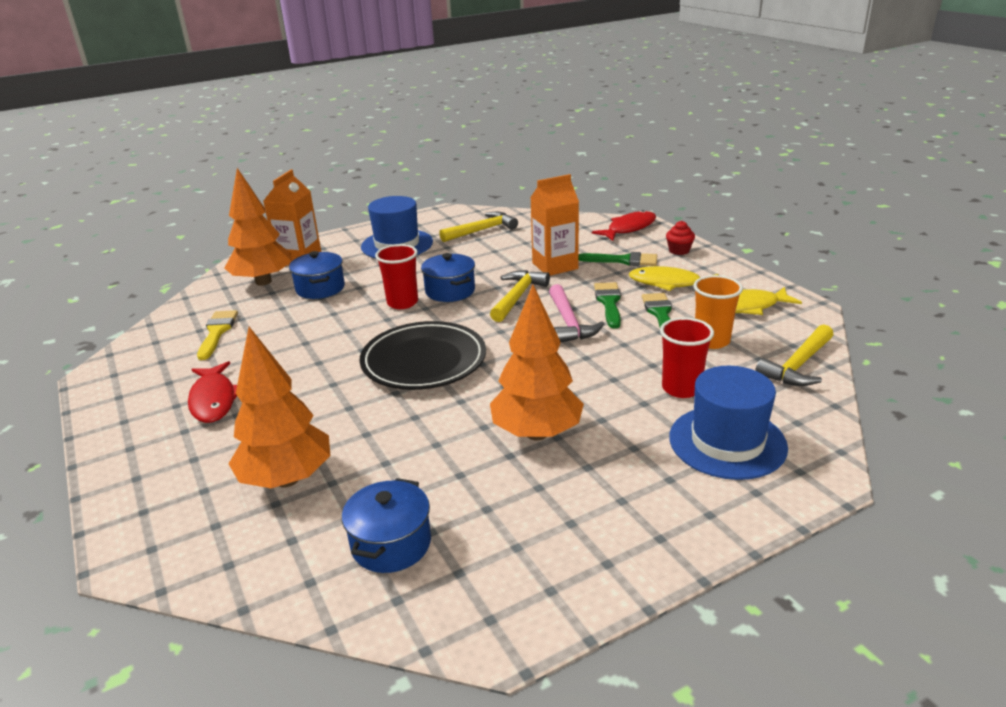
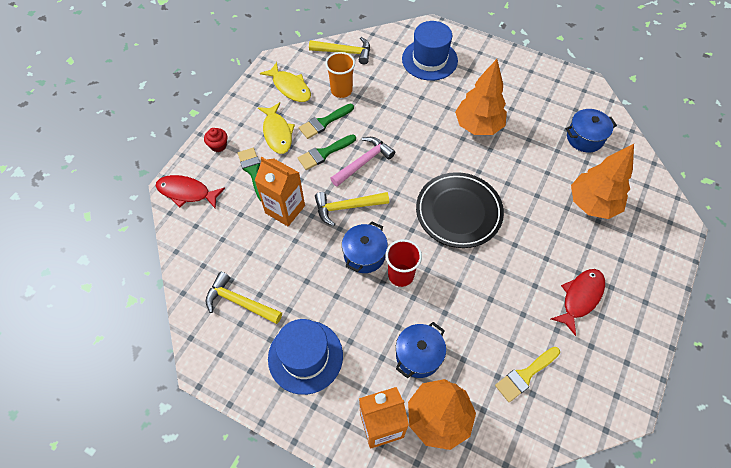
camera: 125 degrees left, 30 degrees up
red cup [660,317,714,398] -> none

